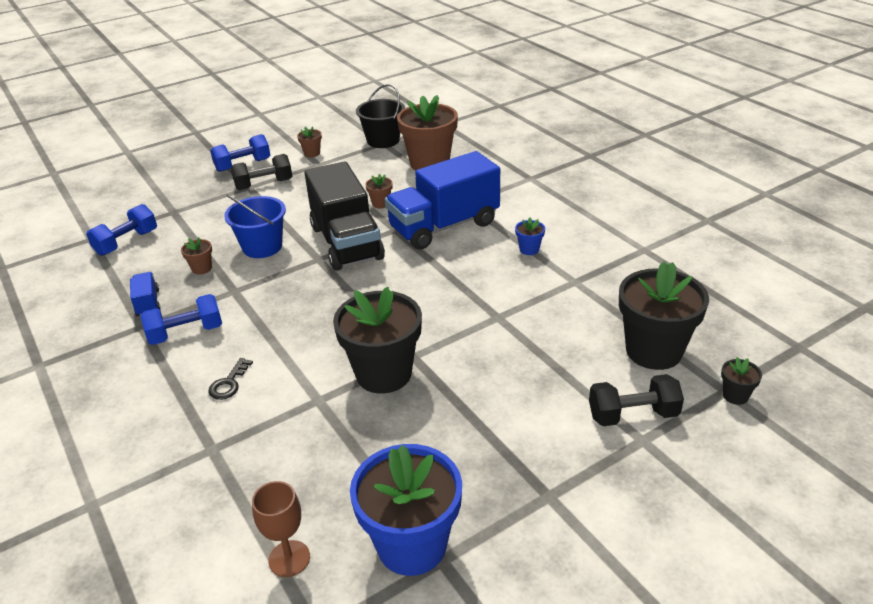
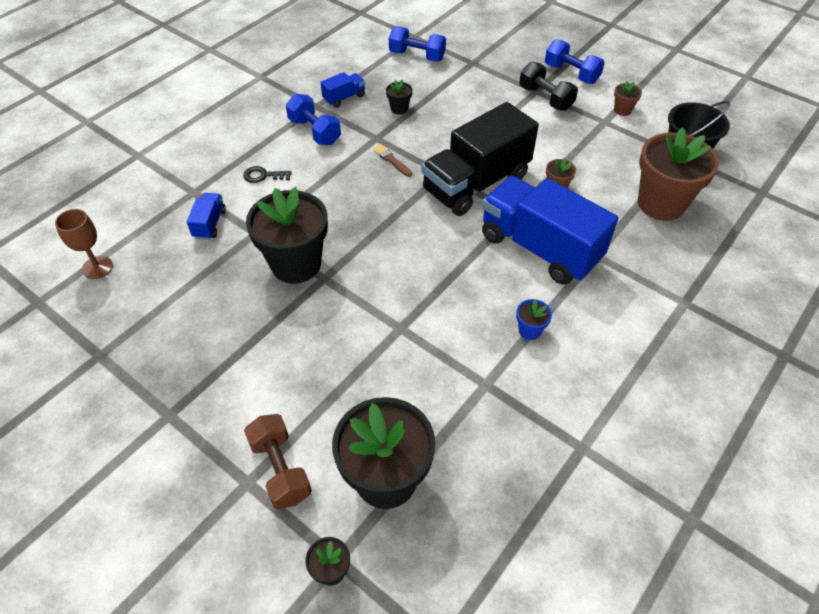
camera: 70 degrees right, 15 degrees up
brown flower pot [181,237,212,275] -> black flower pot [386,80,413,114]
blue bucket [224,194,286,258] -> none
blue flower pot [350,444,462,576] -> none
black dumbbell [589,374,684,426] -> brown dumbbell [244,414,312,509]
none -> blue truck [187,193,226,240]
none -> brown brush [373,144,412,177]

